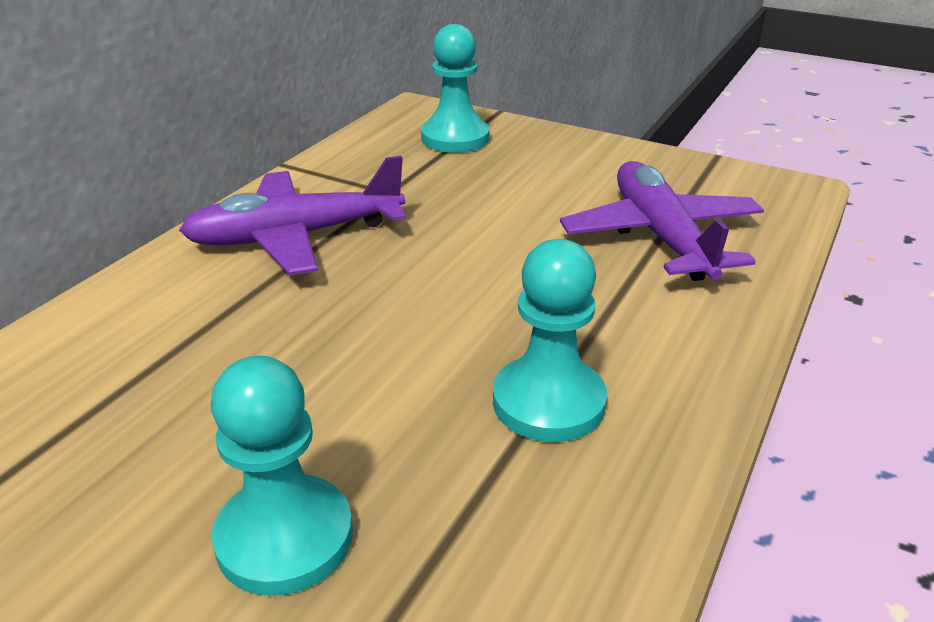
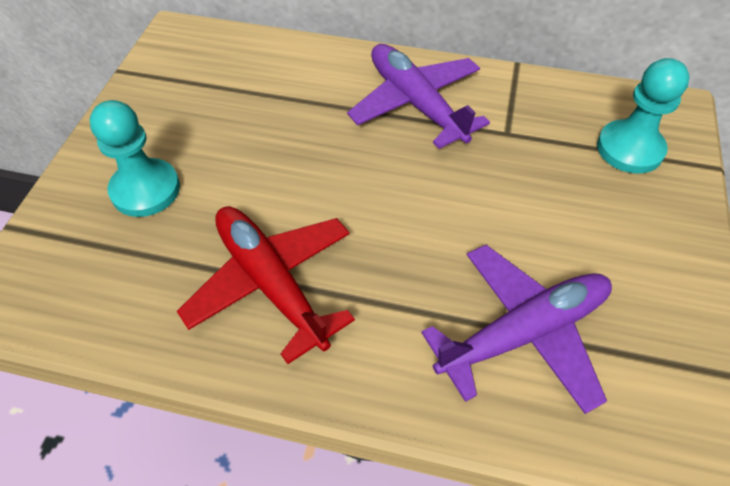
camera: 75 degrees right, 20 degrees up
turquoise pawn [493,239,607,442] -> red plane [177,206,355,364]

